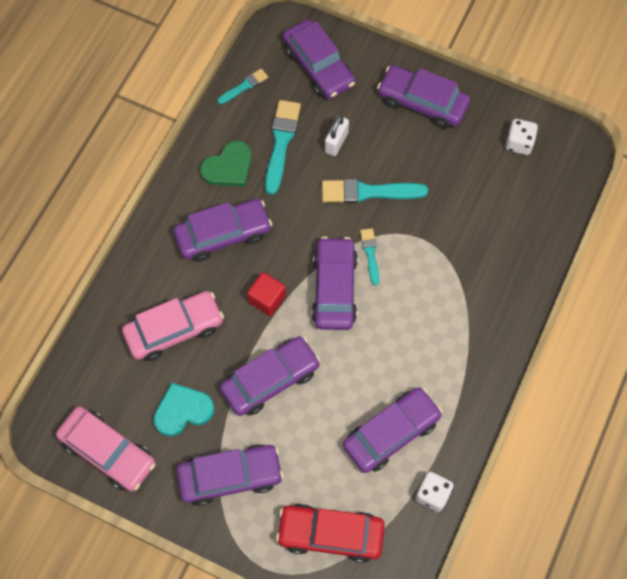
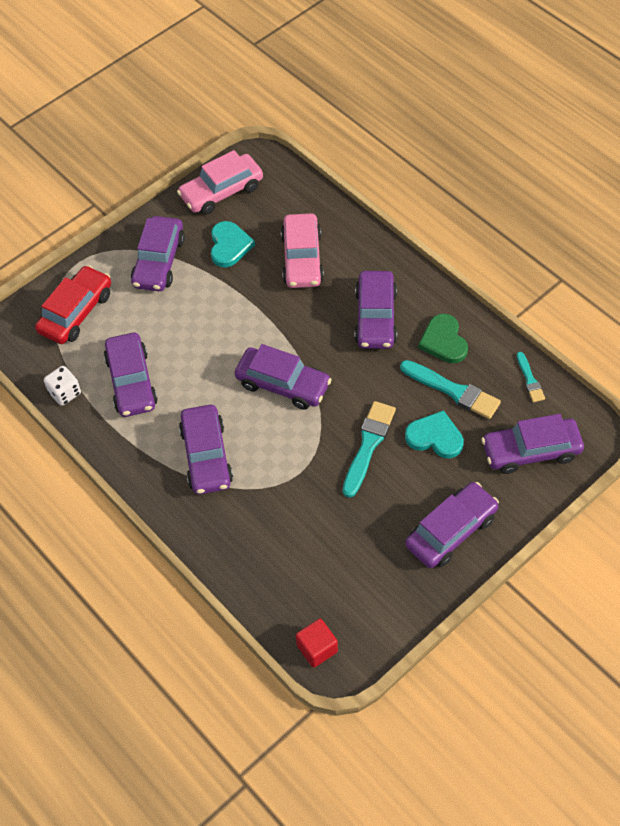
camera: 115 degrees right, 10 degrees down
purple car [220,336,321,416] -> purple car moved to [179,405,233,495]
red cube [247,272,286,316] -> red cube moved to [296,619,338,668]
white padlock [325,116,349,156] -> turquoise heart [405,410,464,458]
turquoise brush [360,228,379,285] -> none
white dice [506,119,538,155] -> none

